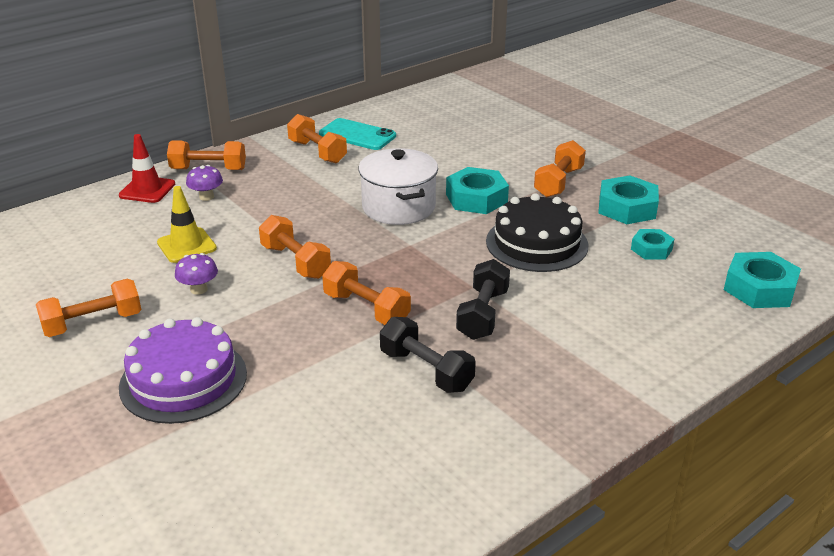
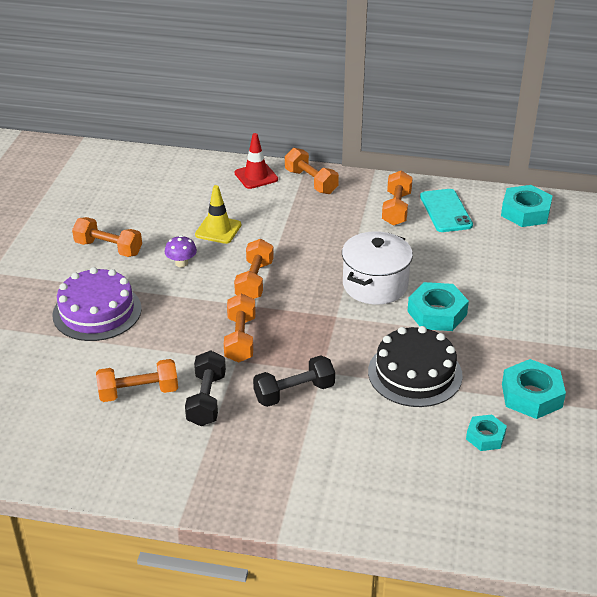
camera: 50 degrees right, 5 degrees up
purple mushroom [186,165,223,201] -> none
orange dumbbell [534,140,586,197] -> orange dumbbell moved to [96,359,178,402]
turquoise nut [724,252,801,308] -> turquoise nut moved to [501,185,553,227]

